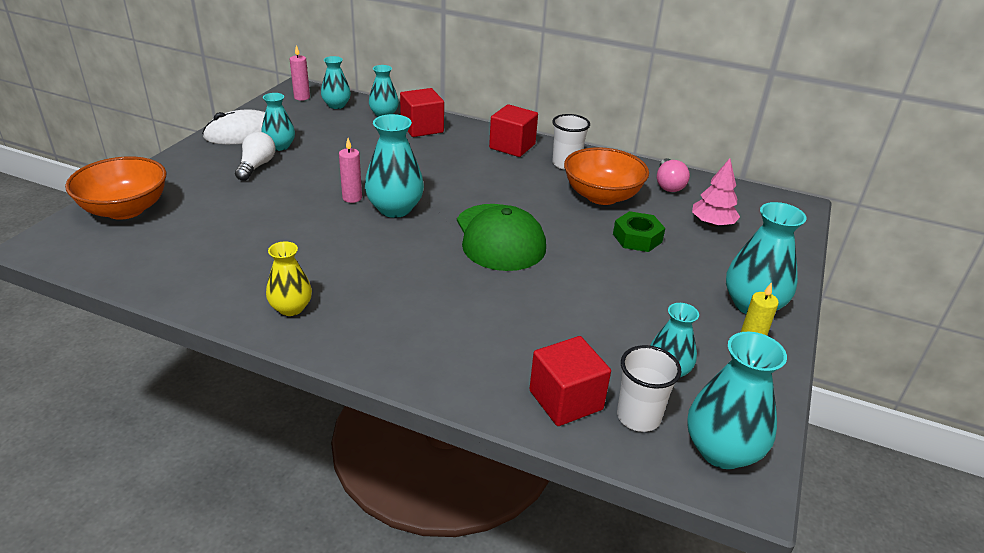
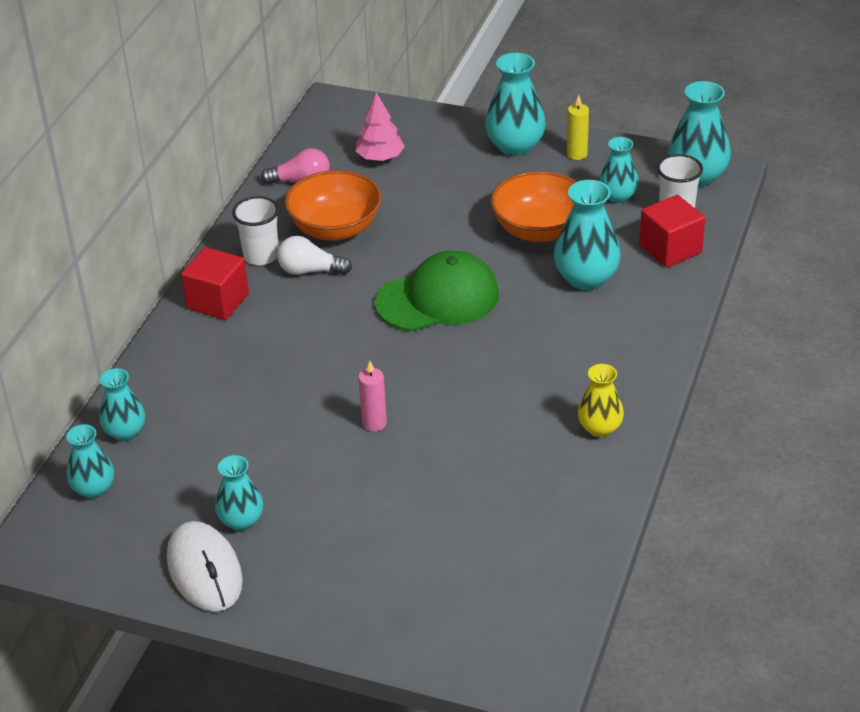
camera: 90 degrees left, 5 degrees up
orange bowl [65,157,167,220] -> orange bowl moved to [491,171,577,242]
white light bulb [235,132,275,181] -> white light bulb moved to [277,236,352,275]
pink candle [290,45,310,101] -> none
turquoise vase [365,114,424,218] -> turquoise vase moved to [554,180,621,291]
red cube [400,88,444,137] -> none
green nut [613,211,665,252] -> none

